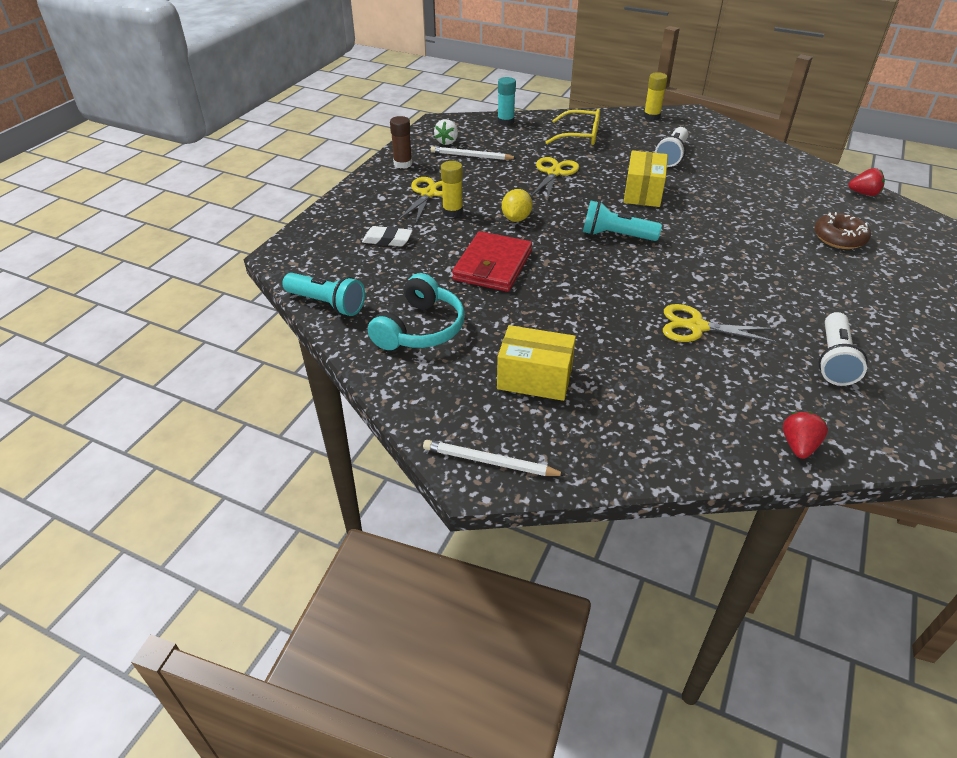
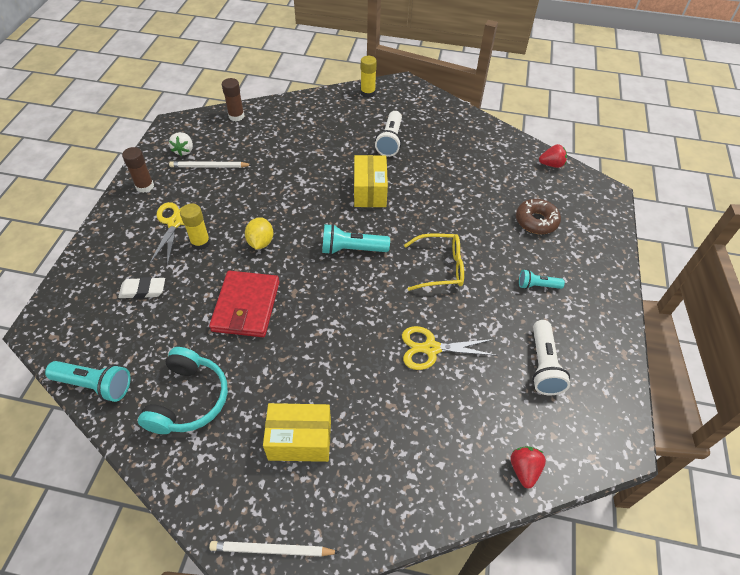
camera: 15 degrees left, 10 degrees up
turquoise glue stick [498,77,516,126] -> brown glue stick [222,78,245,121]
yellow scissors [530,157,579,199] -> none
yellow glasses [546,109,600,145] -> yellow glasses moved to [404,234,464,291]
none -> turquoise flashlight [519,270,565,289]

